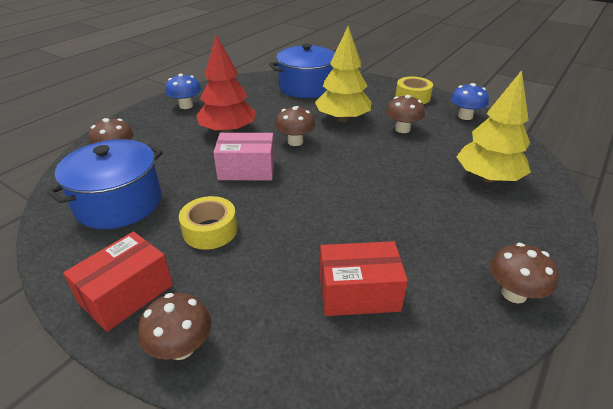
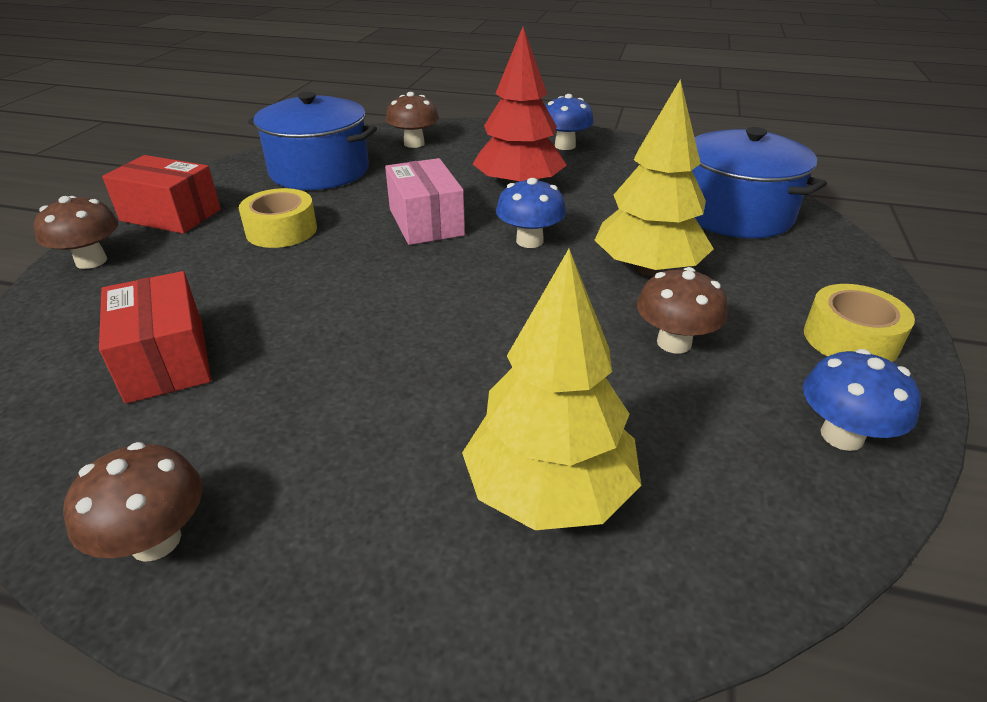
camera: 70 degrees right, 0 degrees up
brown mushroom [275,106,315,146] -> blue mushroom [496,178,566,248]

